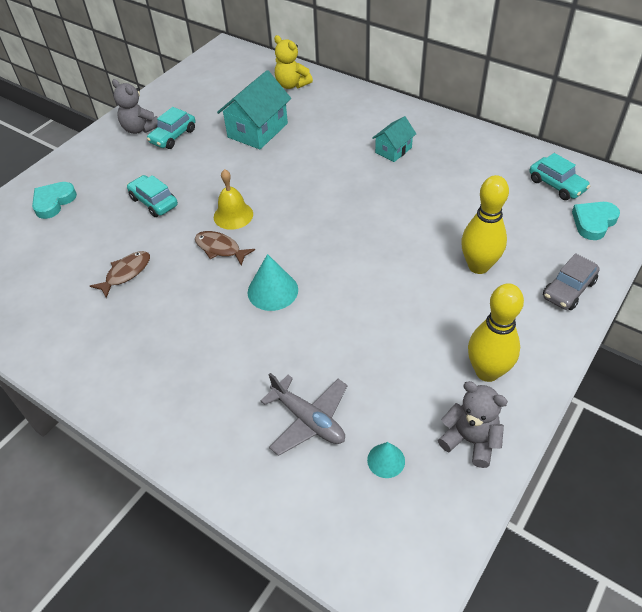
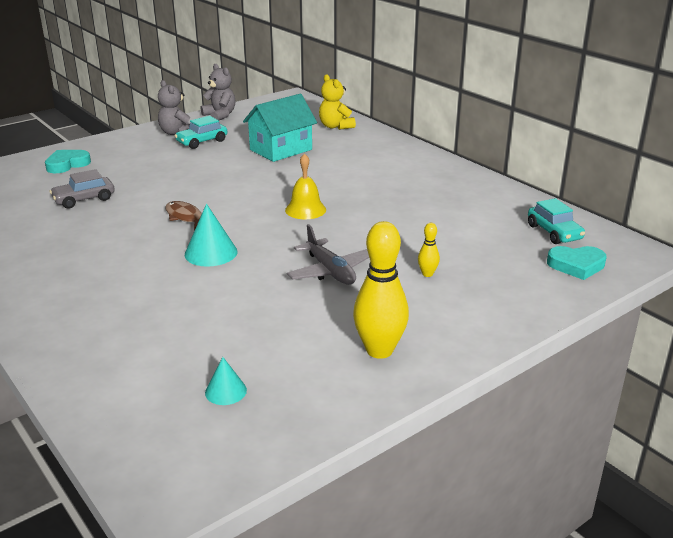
camera: 15 degrees right, 20 degrees down
brown fish [90,251,150,298] -> none
turquoise car [127,175,178,217] -> none
yellow bell [214,169,253,230] -> yellow bell moved to [285,153,326,220]
grey plane [260,373,347,456] -> grey plane moved to [287,224,369,285]
turquoise house [372,116,416,162] -> none
grey teddy bear [438,381,508,468] -> grey teddy bear moved to [201,64,236,120]
yellow bowling pin [461,175,509,274] -> yellow bowling pin [418,223,440,277], size x0.46
grey car [543,253,600,310] -> grey car moved to [50,169,114,209]
turquoise heart [572,202,620,240] -> turquoise heart turned 150 degrees counterclockwise [547,246,607,280]

